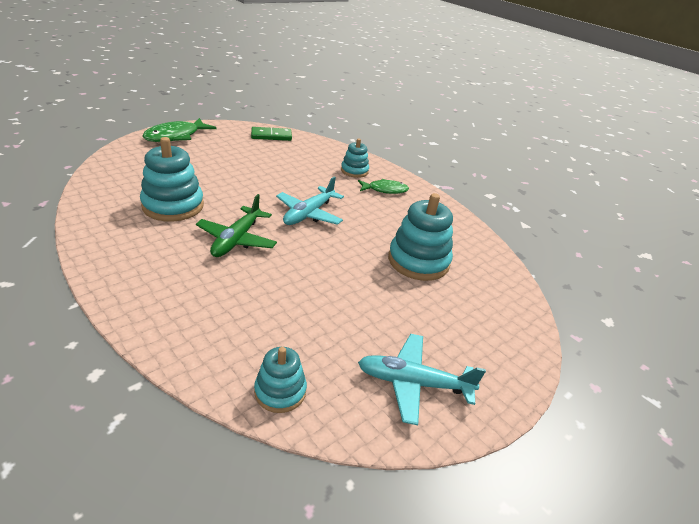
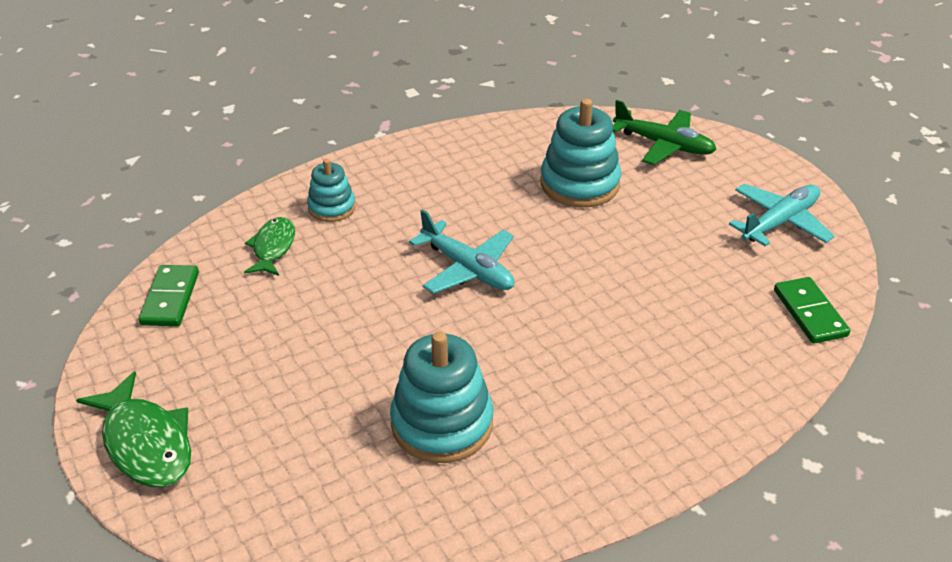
camera: 75 degrees left, 5 degrees up
green plane [196,194,277,257] -> green plane moved to [613,100,717,165]
turquoise stacking toy [254,347,307,413] -> green domino [774,277,850,344]
green fish [358,179,409,194] -> green fish moved to [244,217,295,276]
turquoise plane [358,334,486,425] -> turquoise plane turned 150 degrees counterclockwise [729,184,835,246]

